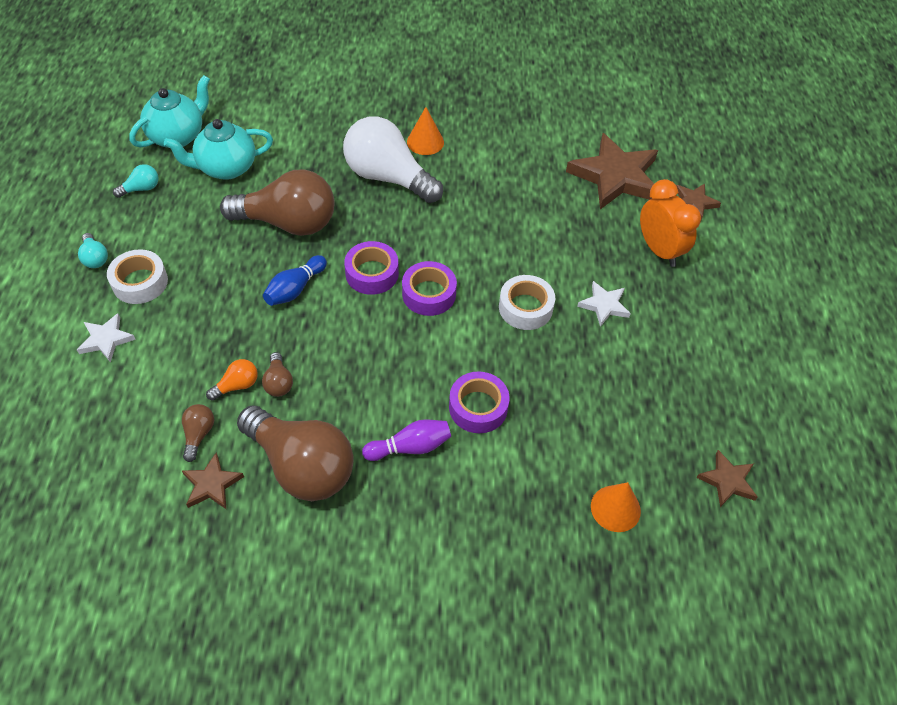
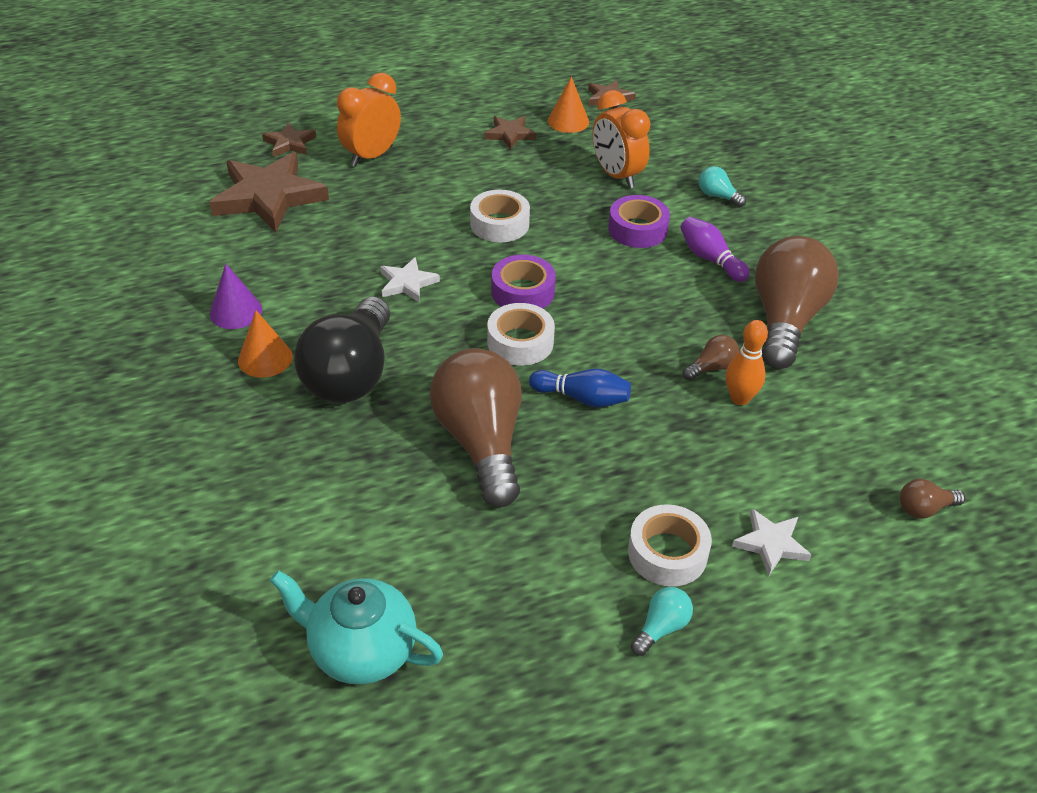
camera: 110 degrees left, 10 degrees down
turquoise light bulb [113,164,159,198] -> turquoise light bulb moved to [699,166,746,207]
turquoise teapot [164,119,273,180] -> none
brown light bulb [182,404,214,462] -> brown light bulb moved to [900,479,965,519]
brown star [182,453,244,509] -> brown star moved to [484,116,536,150]
orange light bulb [206,359,258,401] -> orange bowling pin [726,320,768,405]
white light bulb [343,116,443,203] -> black light bulb [294,296,390,403]
purple tape [344,241,399,295] -> white tape [487,303,555,366]
white star [577,281,631,327] -> white star moved to [380,257,440,302]
orange cone [591,482,641,532] -> orange cone moved to [548,77,589,133]
none -> purple cone [210,264,262,329]
none -> orange clock [593,90,650,188]

